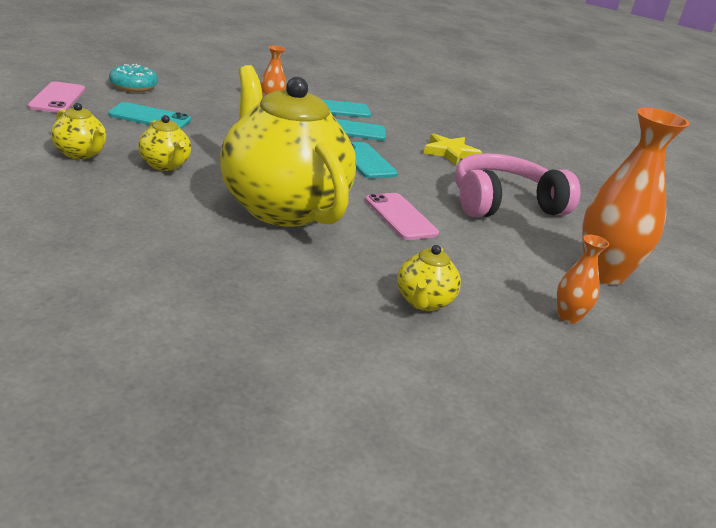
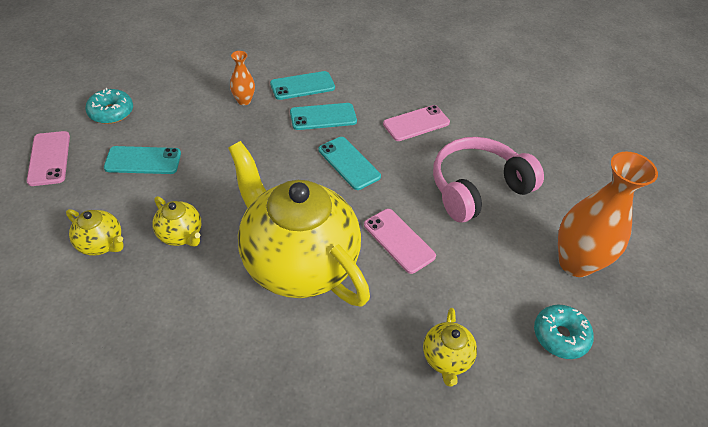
camera: 10 degrees left, 20 degrees up
yellow star [423,133,482,165] -> pink phone [383,105,450,141]
orange vase [557,235,609,324] -> turquoise donut [534,305,594,359]

